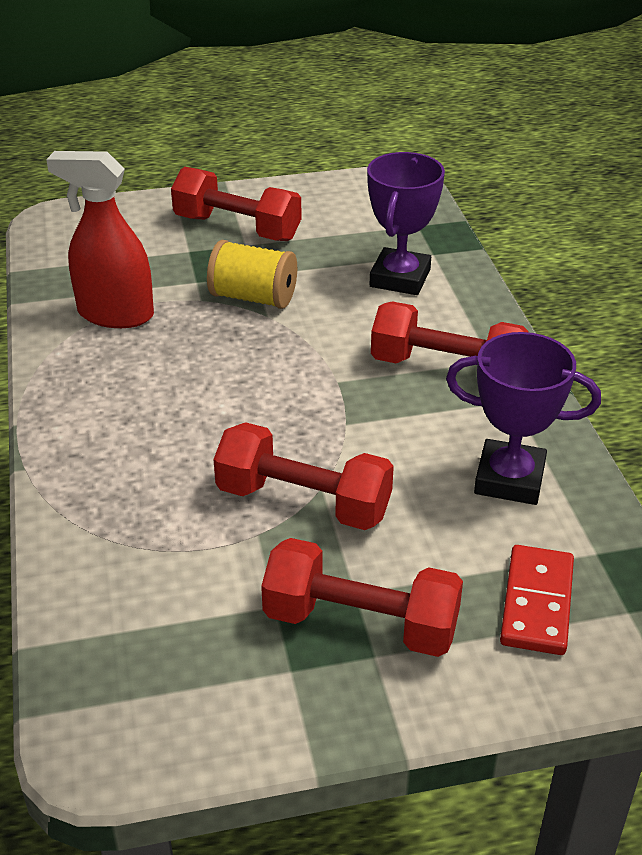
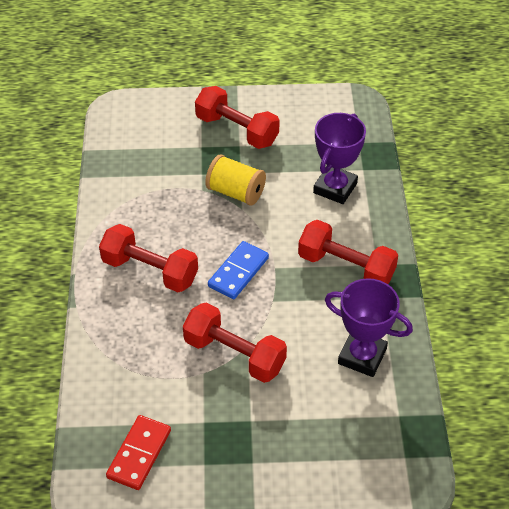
camera: 10 degrees right, 10 degrees up
red spray bottle [46,151,154,328] -> none
red dumbbell [261,538,463,657] -> red dumbbell moved to [99,224,198,292]
red domino [500,545,574,655] -> red domino moved to [106,415,171,490]
none -> blue domino [208,241,269,299]

